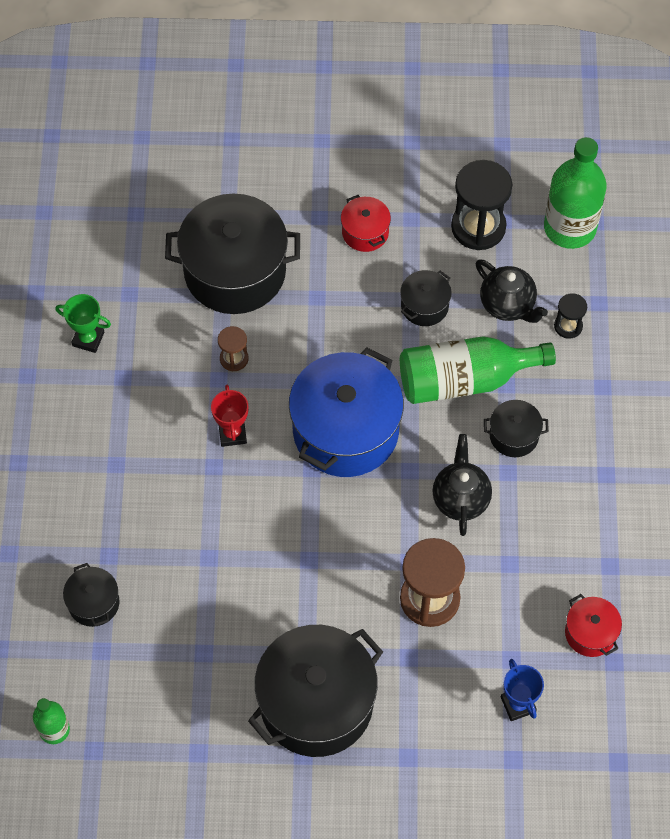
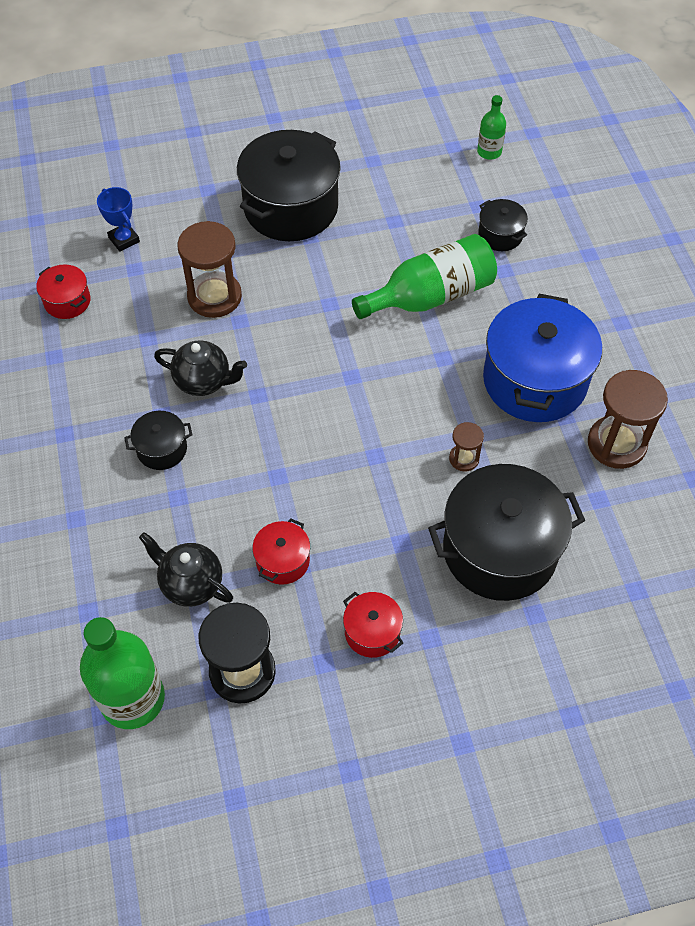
camera: 165 degrees right, 5 degrees down
green trophy [55,294,111,353] -> brown hourglass [588,370,668,469]
red trophy [211,385,248,447] -> none
blue pot [289,347,404,477] -> blue pot moved to [483,294,602,422]
black pot [400,270,451,326] -> red pot [252,518,310,585]
green bottle [400,336,556,404] -> green bottle moved to [352,234,497,319]
black teapot [432,434,492,536] -> black teapot turned 60 degrees counterclockwise [154,340,247,396]
black hourglass [554,293,587,339] -> none

